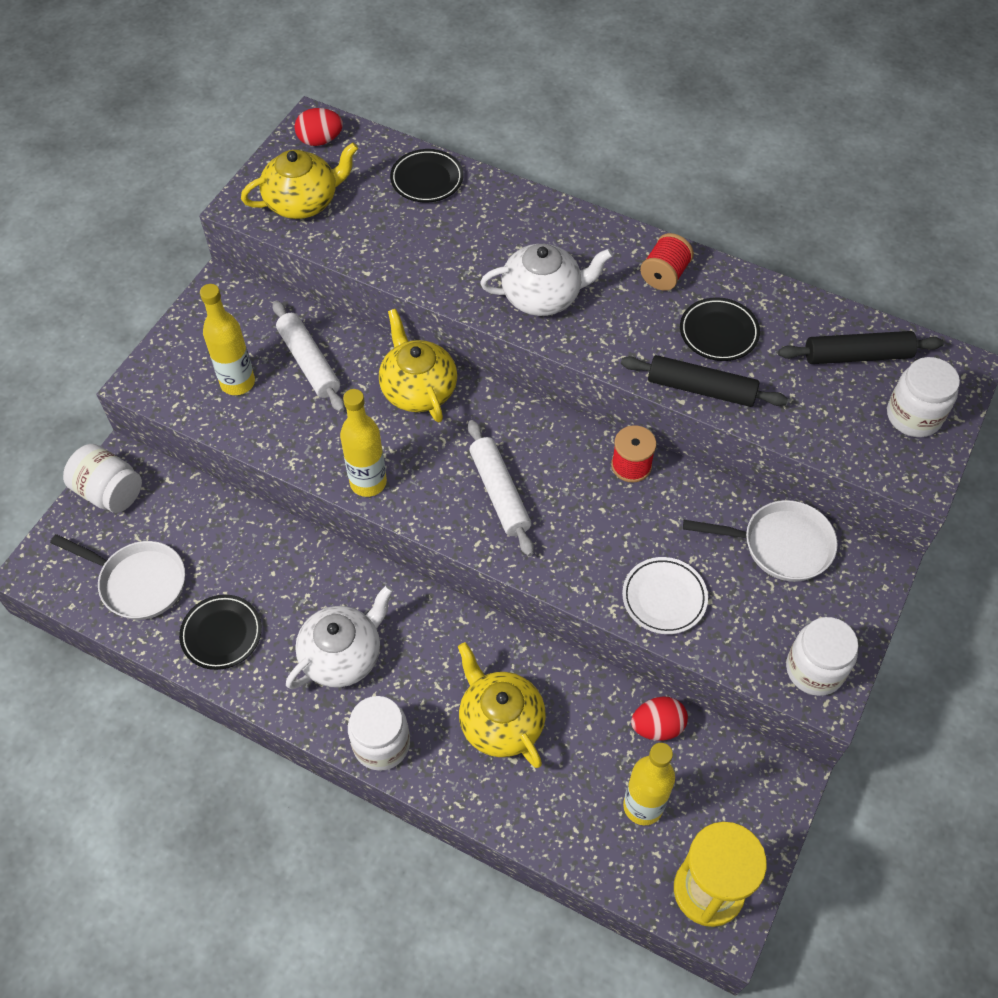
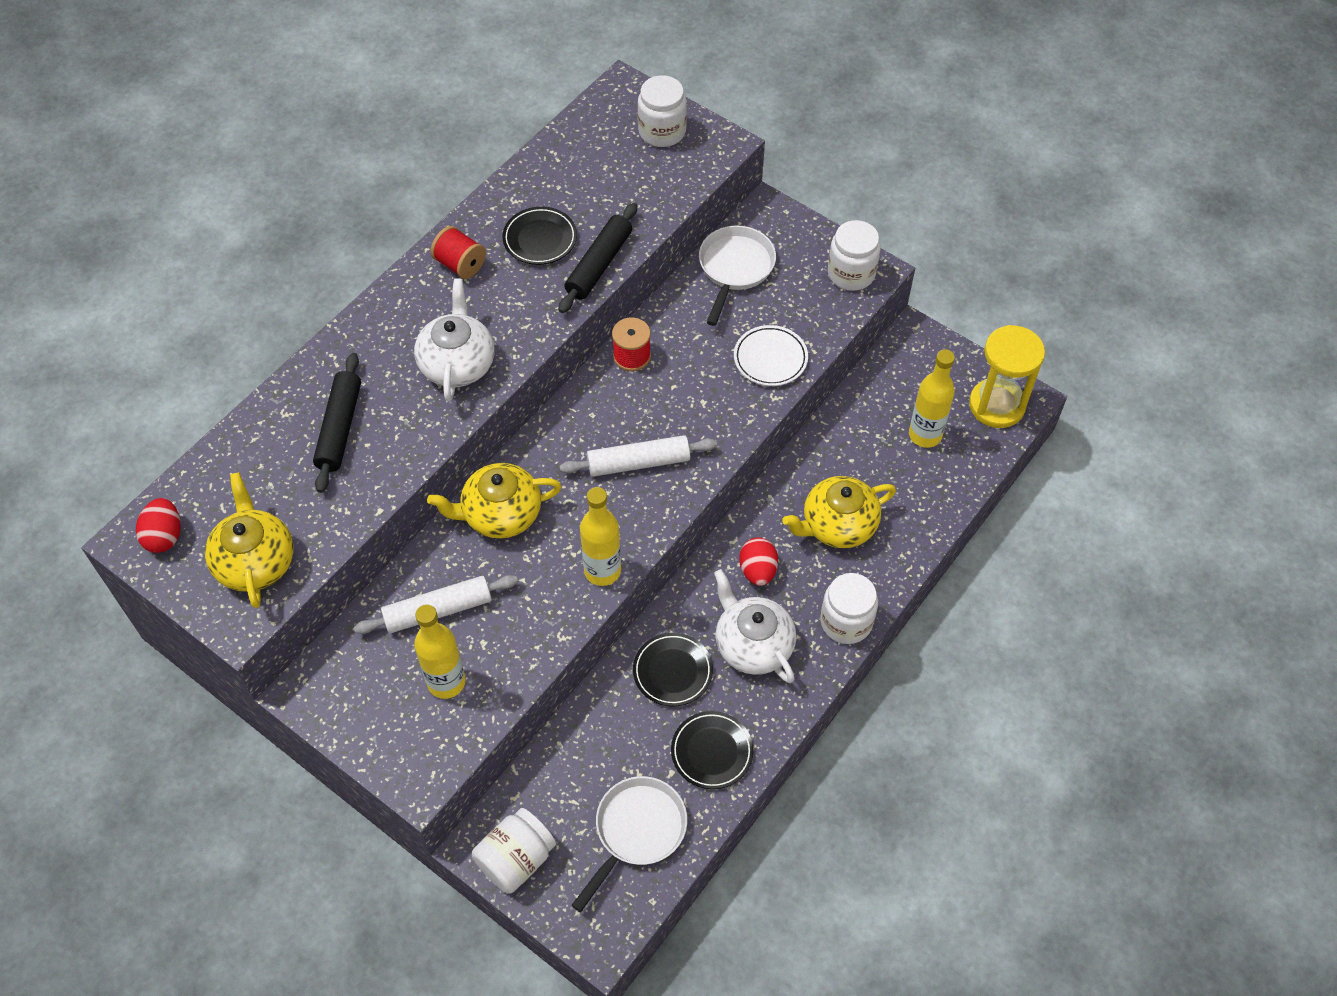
camera: 80 degrees left, 0 degrees up
black plate [390,149,463,202] -> black plate moved to [633,633,713,706]
red egg [631,696,688,741] -> red egg moved to [739,537,778,586]
black rolling pin [778,331,944,364] -> black rolling pin moved to [313,353,361,493]

